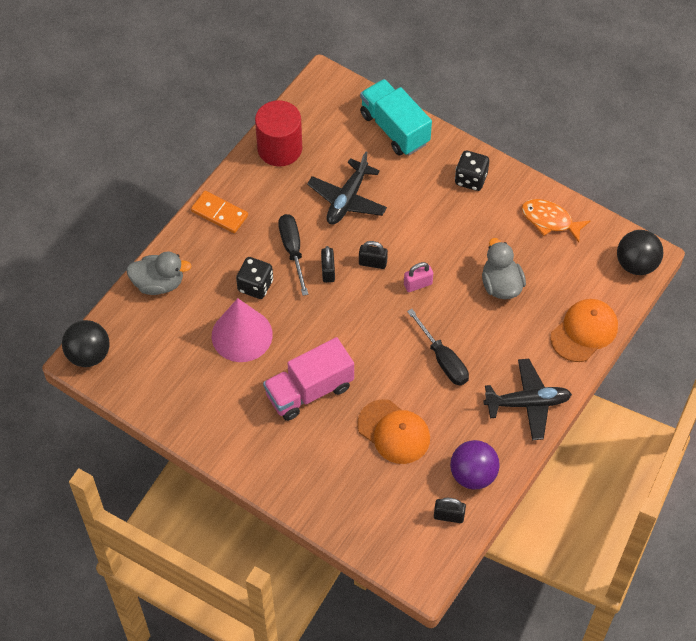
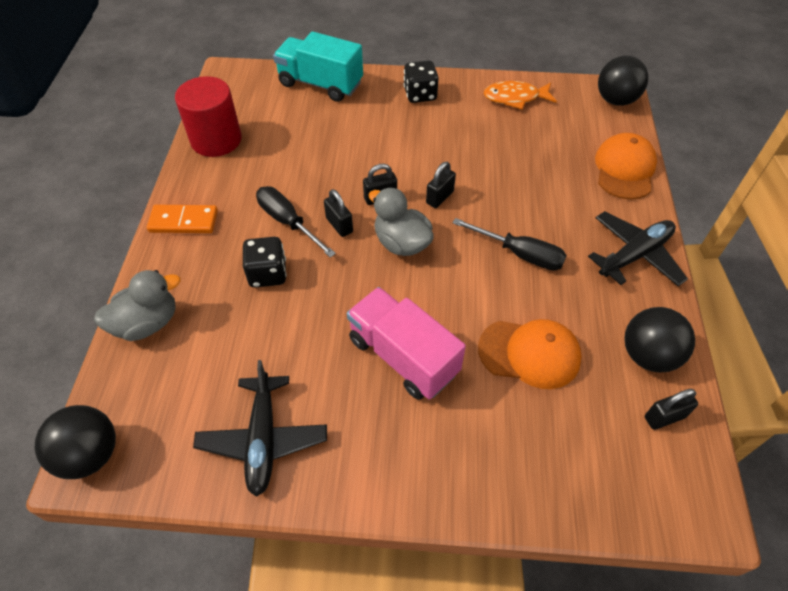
camera: 30 degrees left, 5 degrees down
pink cone [212,298,273,362] -> none
pink truck [263,337,354,421] -> pink truck turned 105 degrees clockwise [347,287,466,400]
black plane [307,152,387,225] -> black plane moved to [193,360,327,497]
pink padlock [404,262,433,292] -> black padlock [426,162,456,208]
purple ball [450,440,500,490] -> black ball [624,307,695,373]
grey duck [482,238,526,299] -> grey duck moved to [368,187,434,256]

